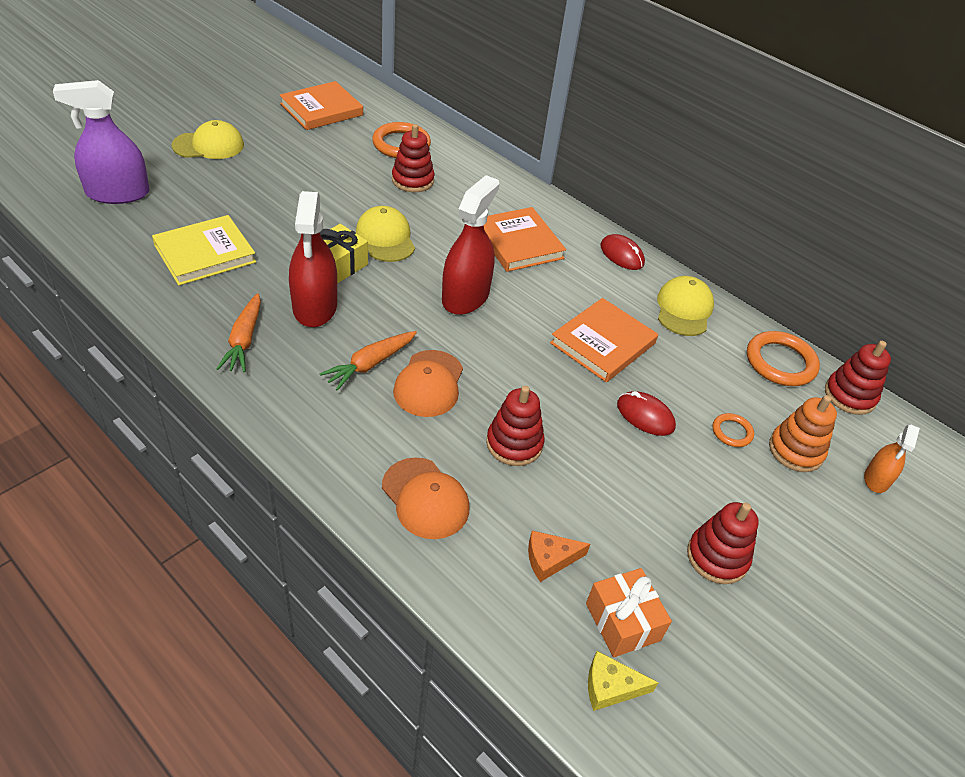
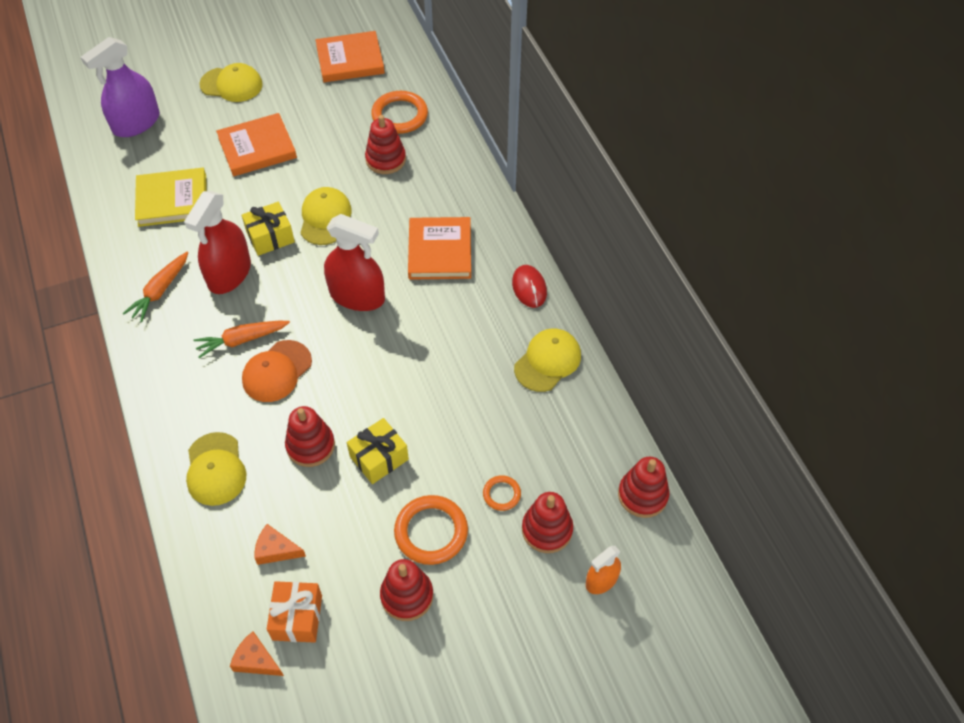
camera: 30 degrees right, 10 degrees up
purple spray bottle [53,80,150,204] -> purple spray bottle turned 60 degrees counterclockwise [81,37,160,137]
orange cap [382,457,469,539] -> yellow cap [186,432,246,506]
red spray bottle [442,175,499,315] -> red spray bottle turned 60 degrees clockwise [324,214,385,311]
orange book [550,298,658,382] -> orange book moved to [216,113,297,176]
yellow cheese [588,651,659,711] -> orange cheese [230,631,284,676]
red mouse [617,391,676,436] -> none
orange ring [747,331,820,386] -> orange ring moved to [394,495,468,565]
orange stacking toy [769,395,837,472] -> red stacking toy [522,492,573,553]
none -> yellow gift [347,418,409,484]

